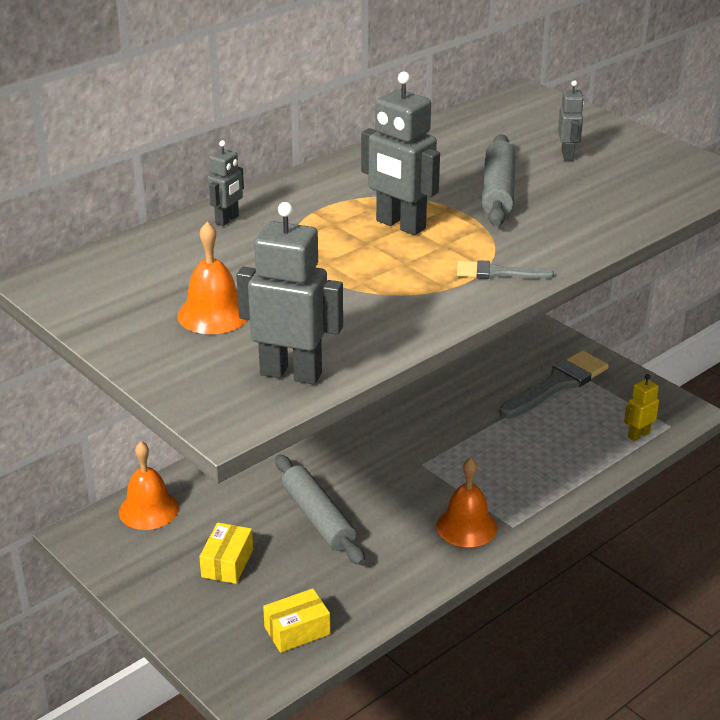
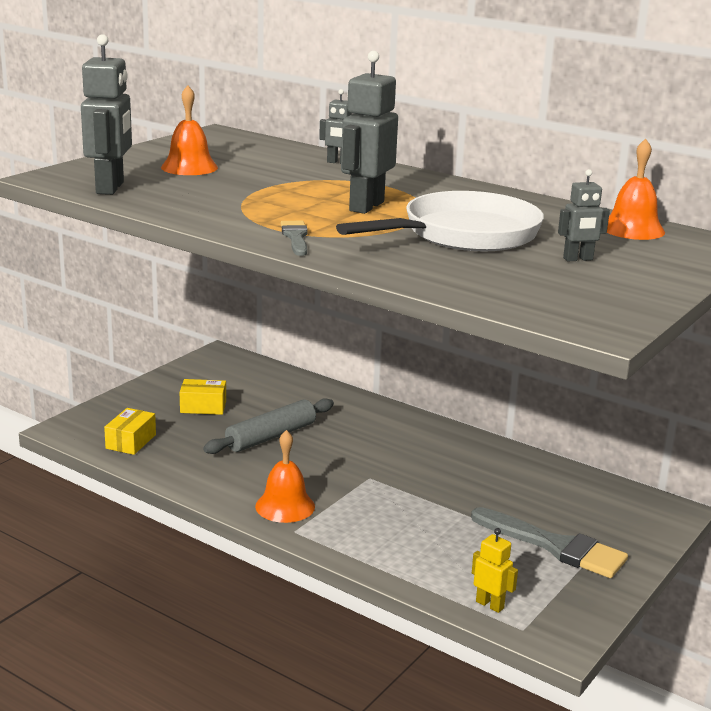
camera: 75 degrees right, 10 degrees down
orange bell [119,441,179,530] -> orange bell moved to [607,139,665,240]
yellow box [263,588,330,653] -> yellow box turned 60 degrees clockwise [104,408,156,455]
grey rolling pin [482,134,515,226] -> white pan [336,191,544,251]

